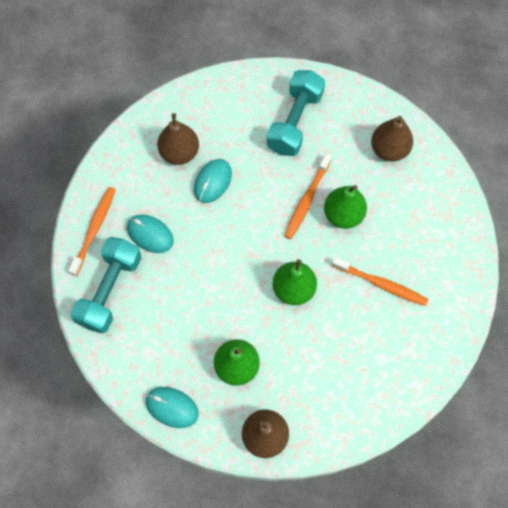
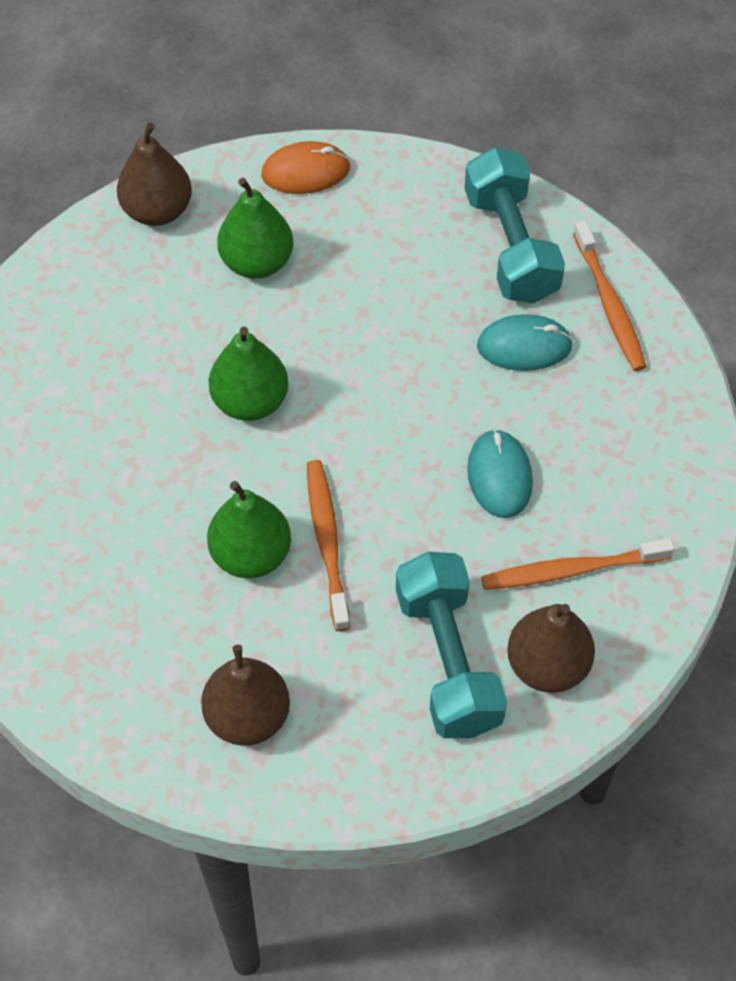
camera: 145 degrees right, 10 degrees down
turquoise mouse [146,387,199,428] -> orange mouse [261,141,350,194]
brown pear [157,113,199,165] -> brown pear moved to [507,604,595,693]
orange toothbrush [332,257,428,306] -> orange toothbrush moved to [481,538,675,590]

